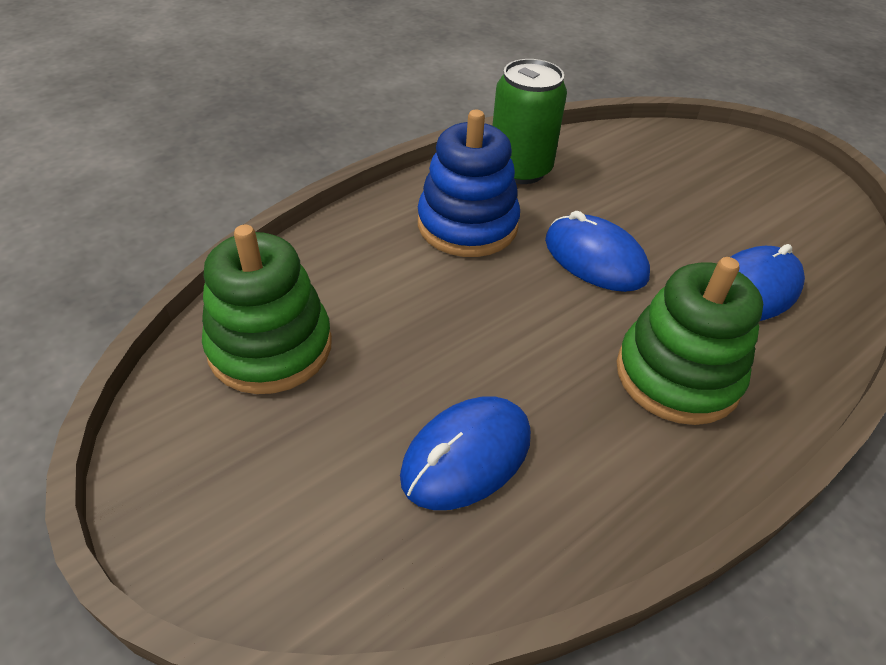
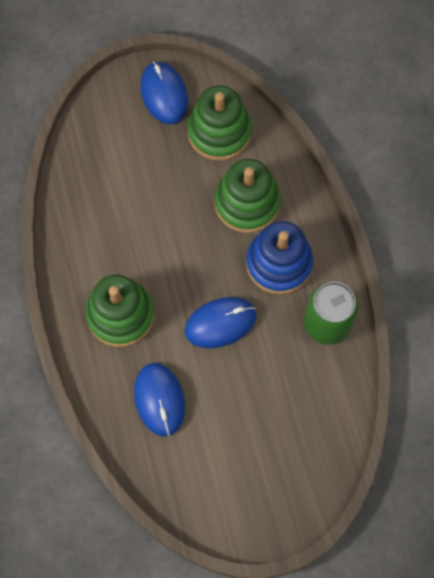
camera: 115 degrees right, 25 degrees up
blue mouse [400,397,531,510] -> blue mouse moved to [140,62,188,124]
none -> green stacking toy [215,159,280,233]

